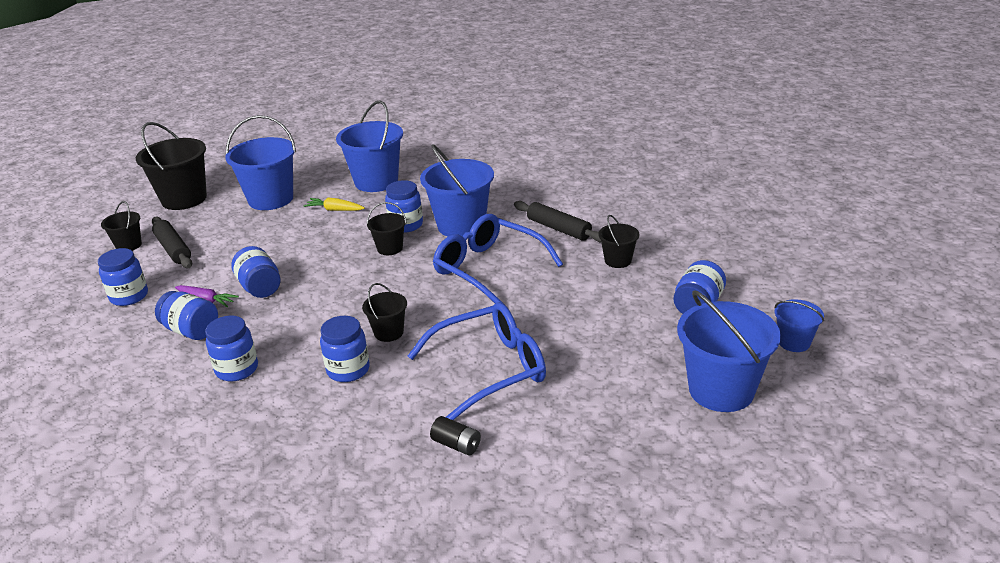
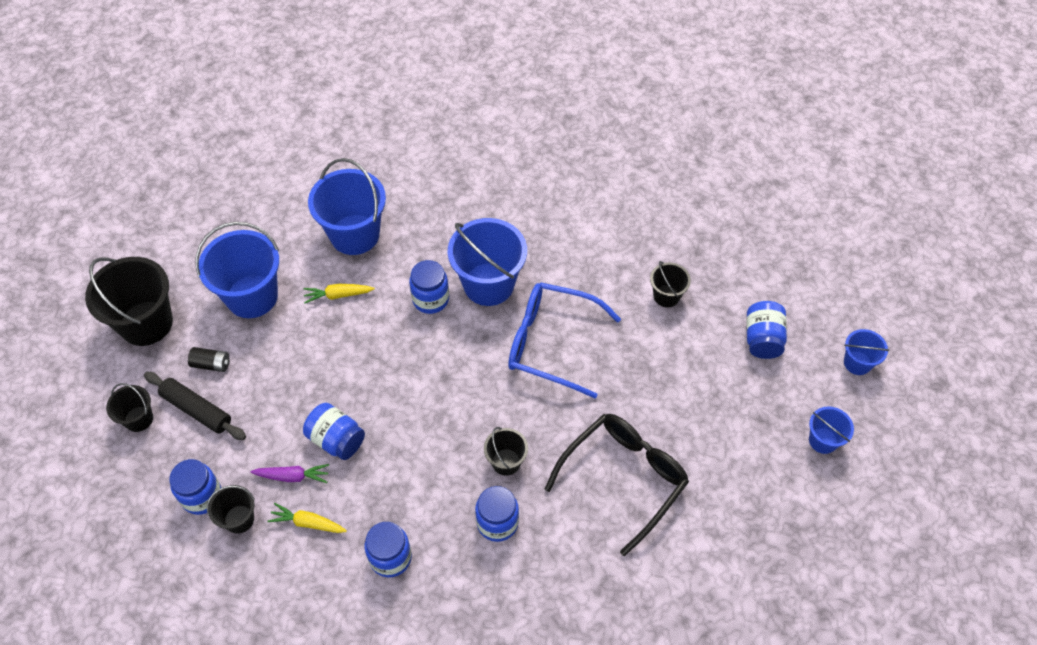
camera: 25 degrees left, 25 degrees up
blue jar [155,291,218,340] -> yellow carrot [267,503,347,533]
black bucket [367,202,406,255] -> black bucket moved to [207,485,255,534]
blue glasses [408,302,546,420] -> black glasses [545,414,689,556]
black battery [430,416,481,455] -> black battery moved to [188,347,230,372]
black rolling pin [514,201,601,242] -> none
blue bucket [677,290,781,412] -> blue bucket [809,406,854,454], size x0.51

